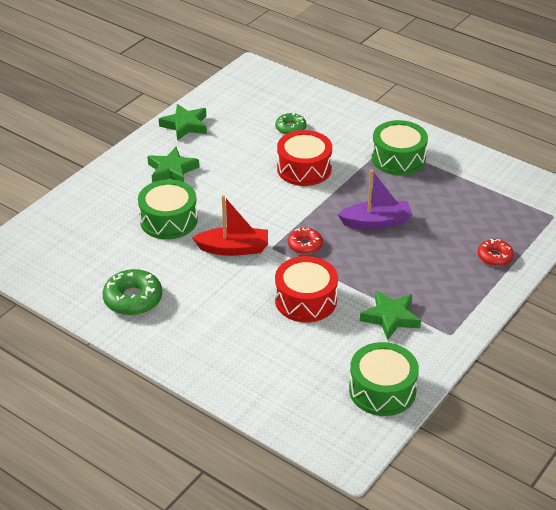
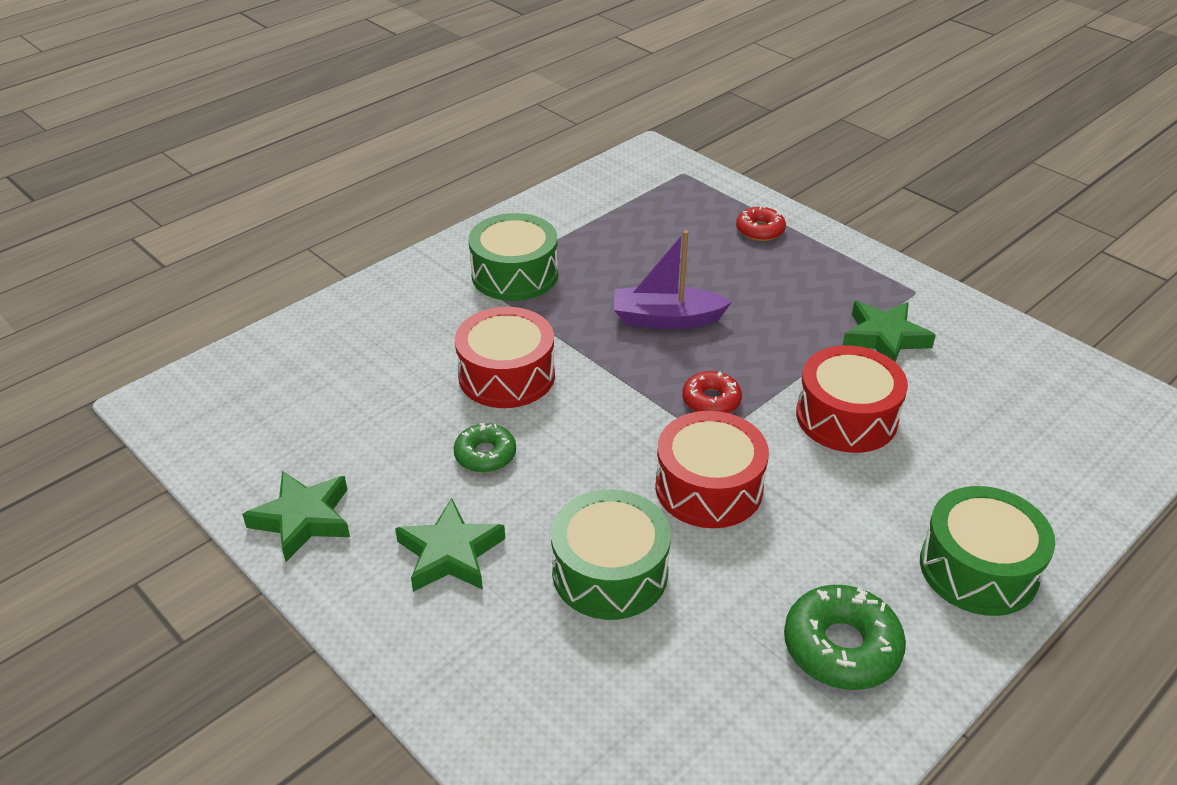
camera: 80 degrees left, 0 degrees up
red boat [192,195,268,256] -> red drum [655,411,769,528]
green donut [275,113,307,135] -> green donut moved to [453,423,516,473]
purple boat [337,170,413,229] -> purple boat turned 90 degrees counterclockwise [614,230,732,329]
green drum [349,342,419,416] -> green drum moved to [920,486,1055,616]

